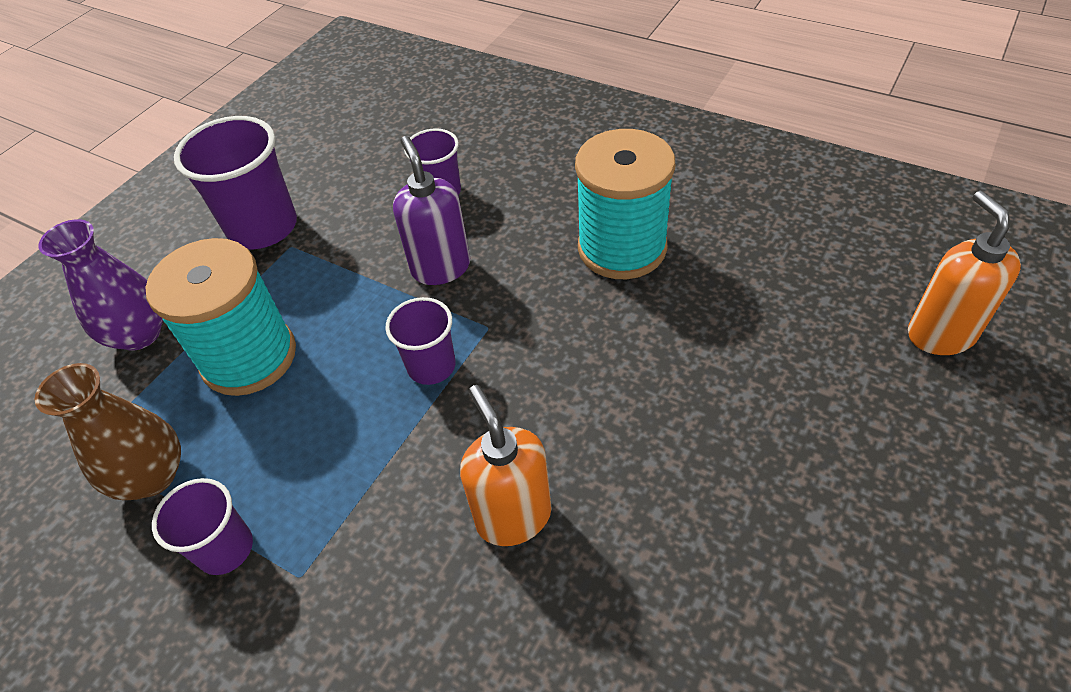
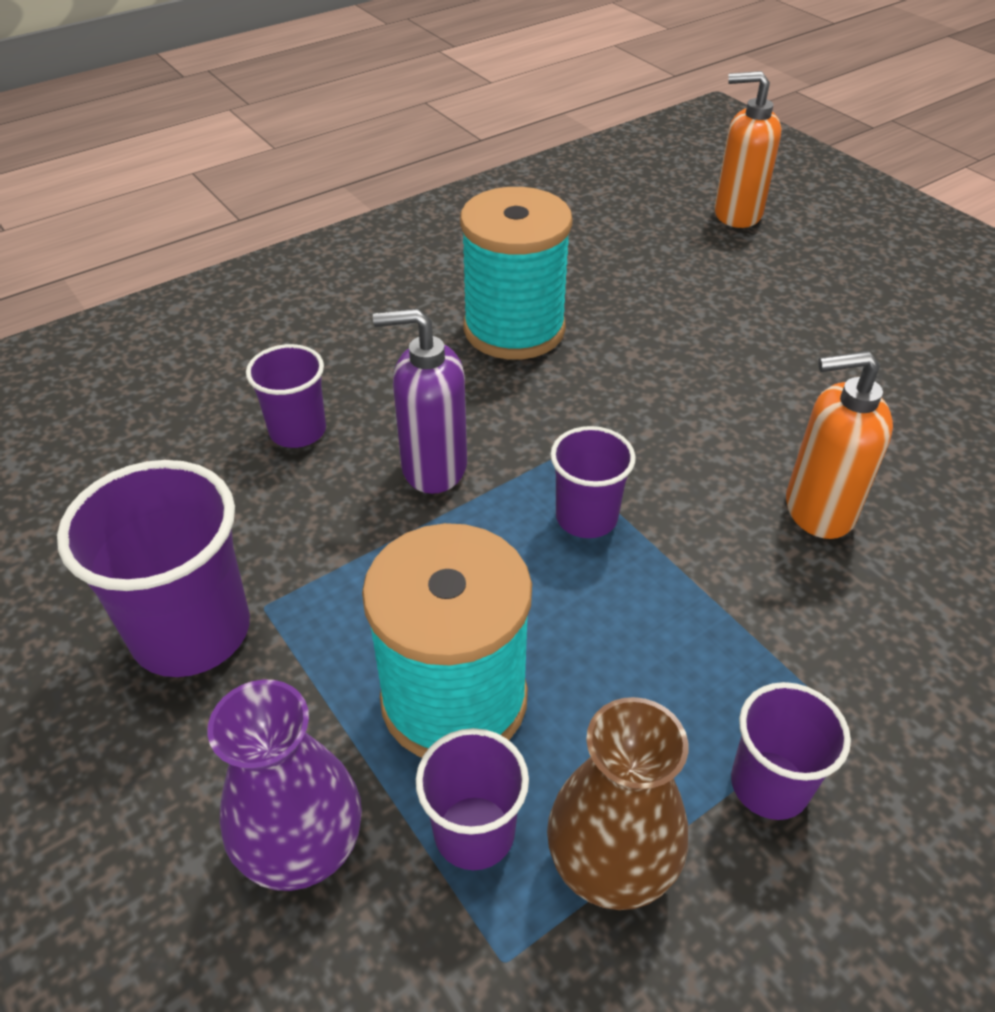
camera: 70 degrees left, 5 degrees down
none -> purple cup [416,728,529,870]

